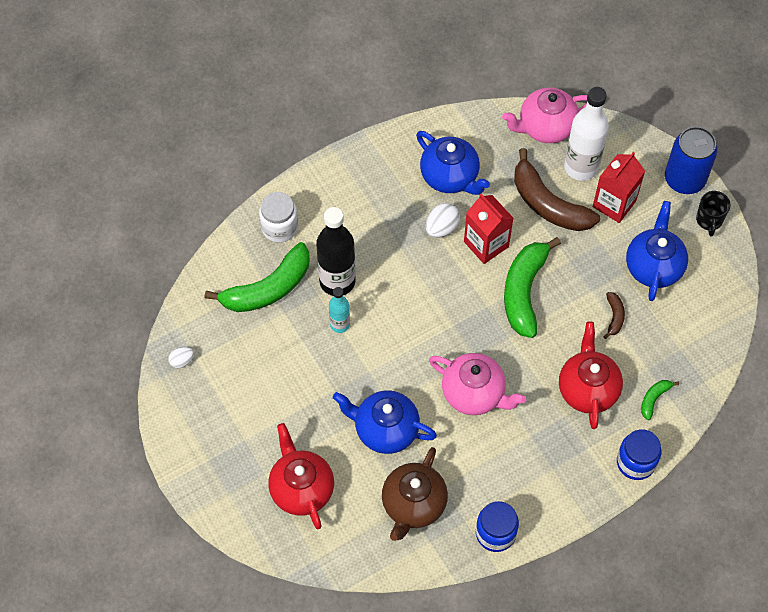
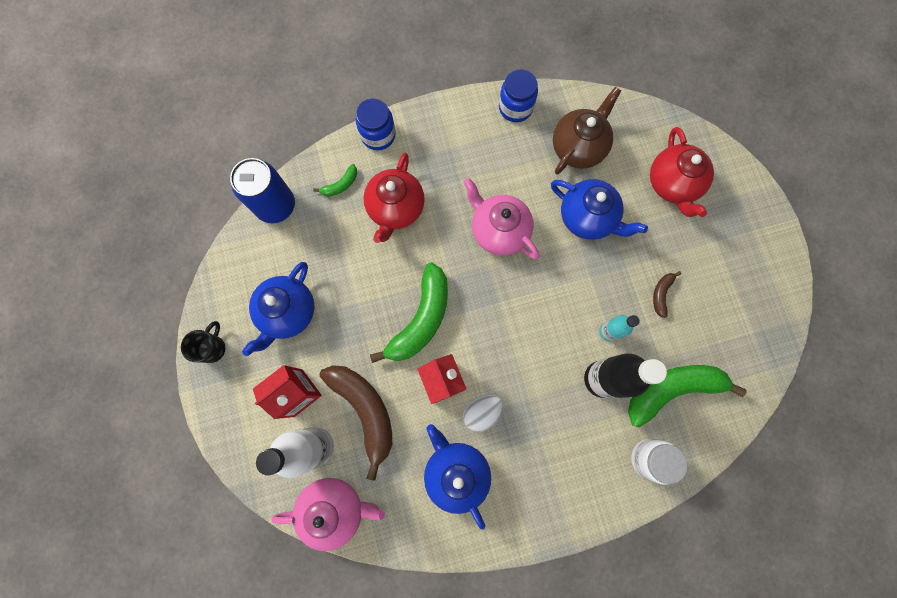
camera: 165 degrees left, 15 degrees up
white egg [168,347,194,368] -> none
brown banana [603,292,625,339] -> brown banana moved to [653,271,681,318]
blue can [665,126,718,194] -> blue can moved to [230,158,295,223]

